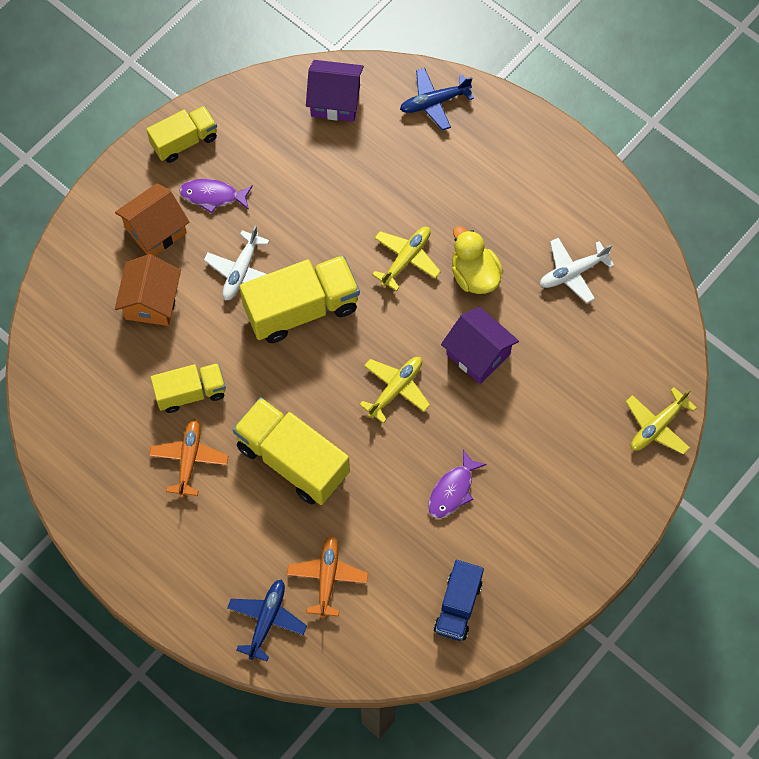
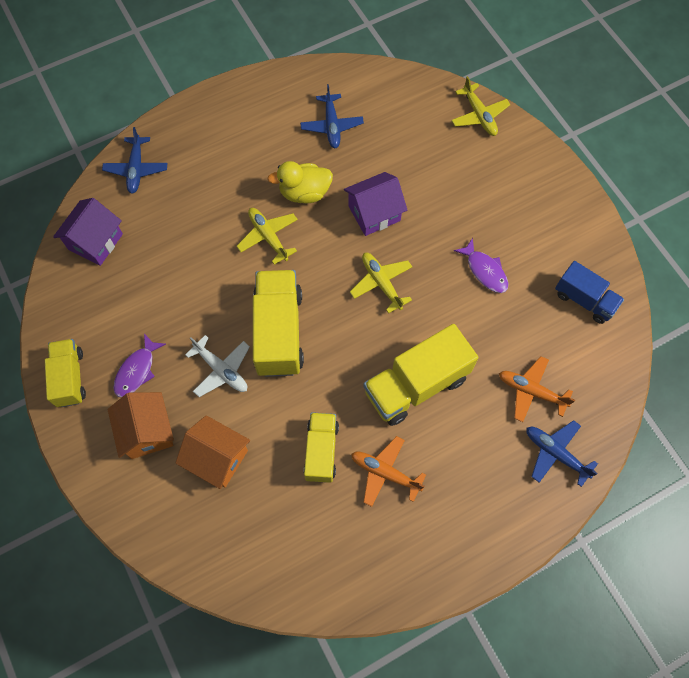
camera: 70 degrees left, 0 degrees up
white plane [540,238,614,303] -> blue plane [300,84,364,149]

